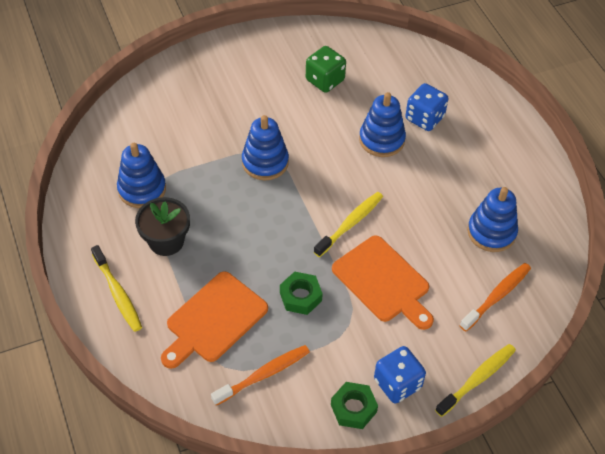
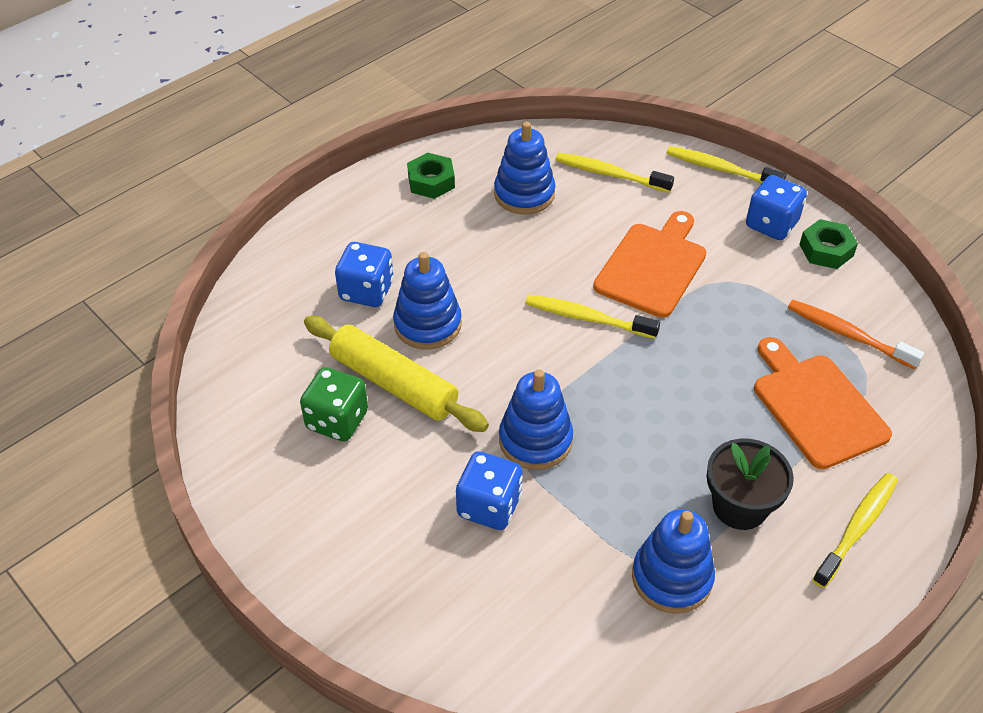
camera: 110 degrees left, 5 degrees down
orange cutting board [161,271,268,369] -> orange cutting board turned 135 degrees counterclockwise [754,337,892,469]
green nut [280,272,323,315] -> green nut moved to [407,153,455,199]
orange toothbrush [459,263,531,331] -> yellow toothbrush [555,153,674,193]
none -> yellow rolling pin [304,316,489,432]
none -> blue dice [456,451,523,530]

